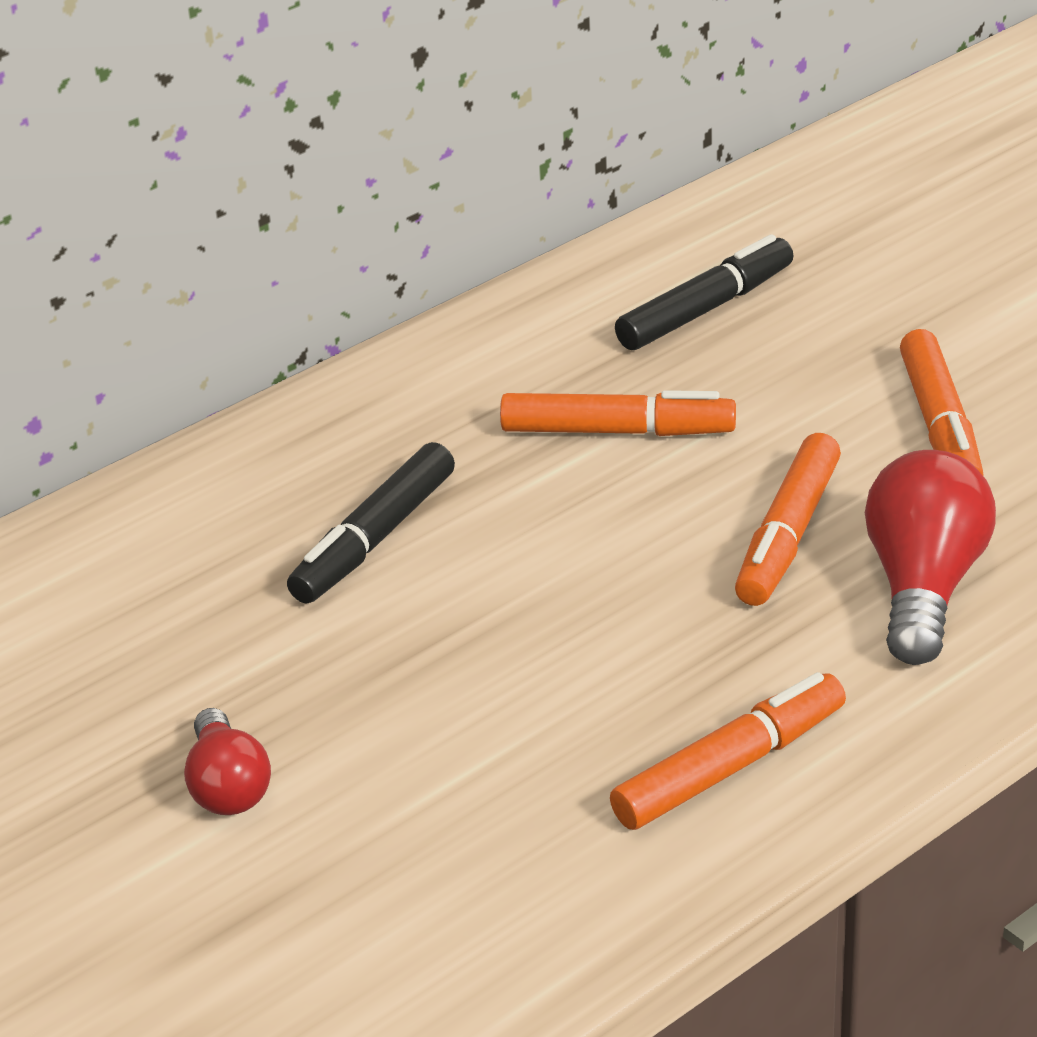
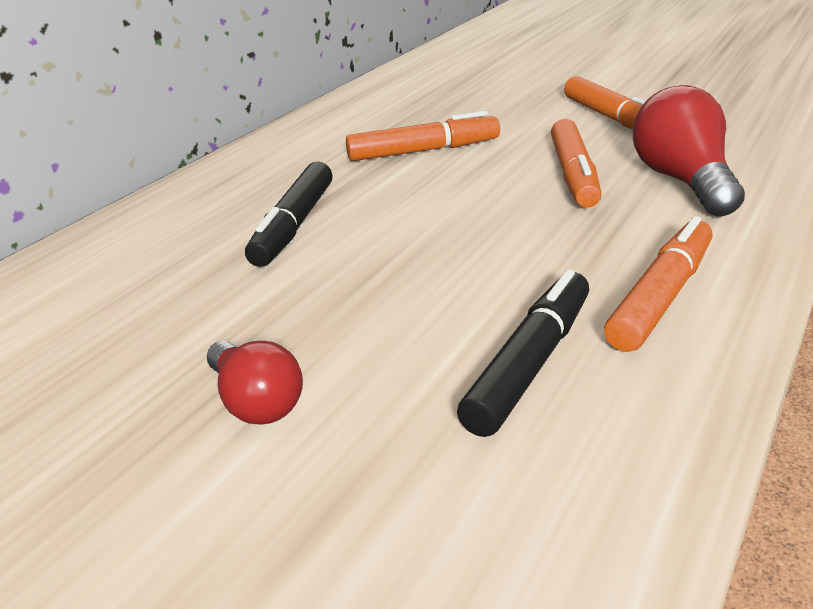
camera: 20 degrees left, 5 degrees down
black marker [615,234,793,350] -> black marker moved to [457,269,589,437]

